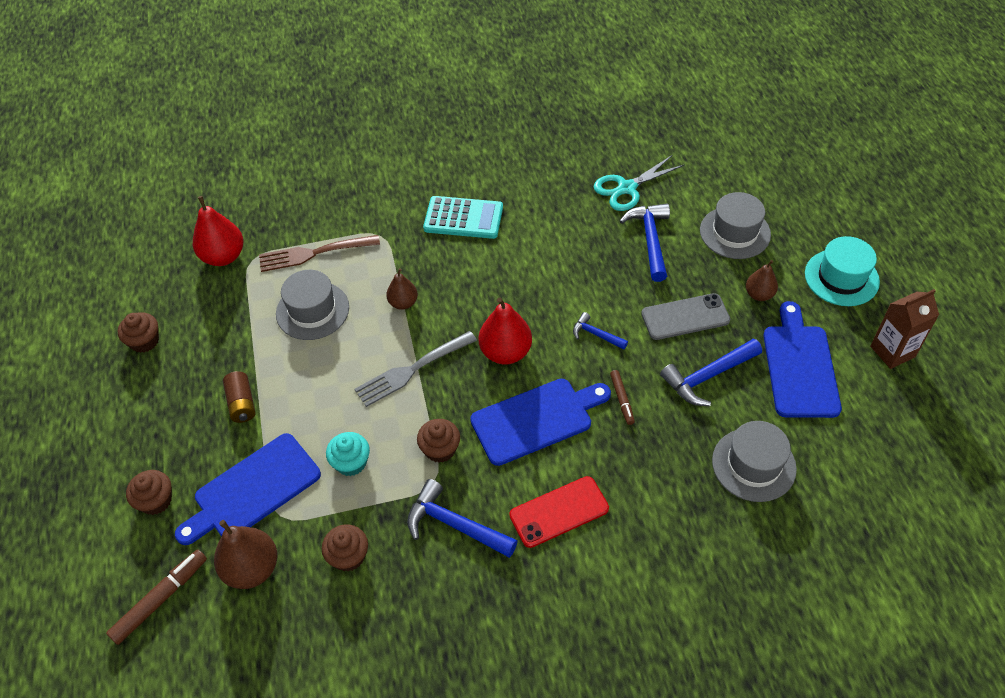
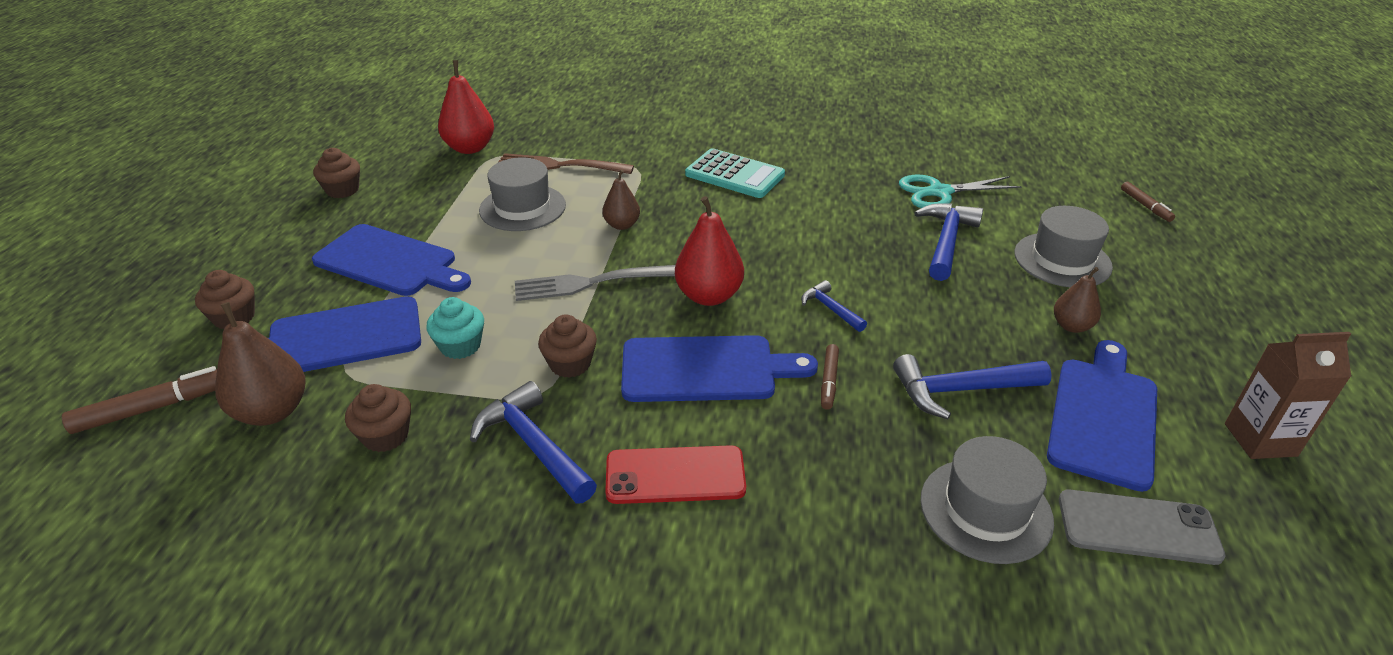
camera: 20 degrees right, 15 degrees down
brown battery [223,371,256,423] -> blue cutting board [312,224,471,296]
grey phone [641,293,730,340] -> grey phone moved to [1059,490,1226,565]
turquoise hat [805,236,880,306] -> none
none -> brown marker [1121,182,1175,222]

